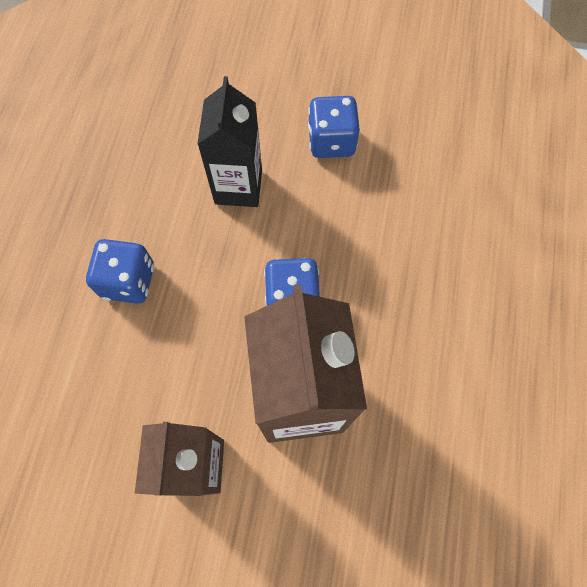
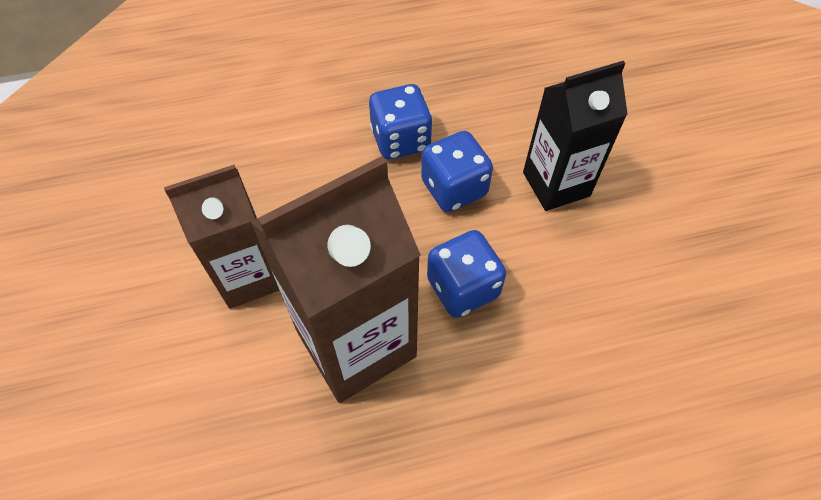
camera: 65 degrees right, 10 degrees down
blue dice [308,96,360,158] -> blue dice moved to [421,131,493,212]

